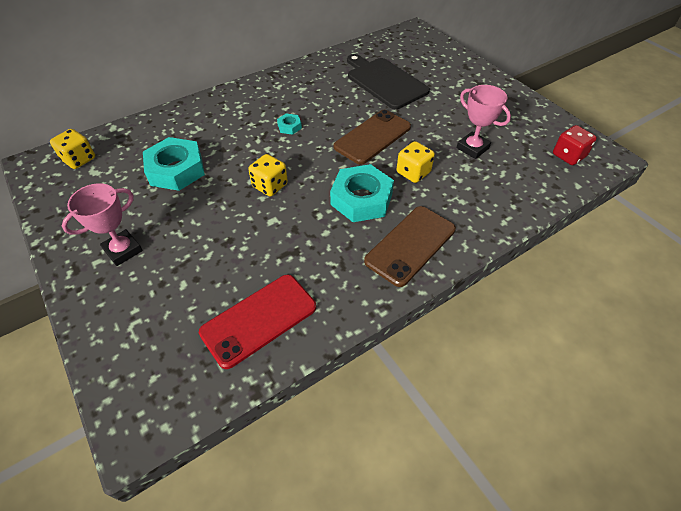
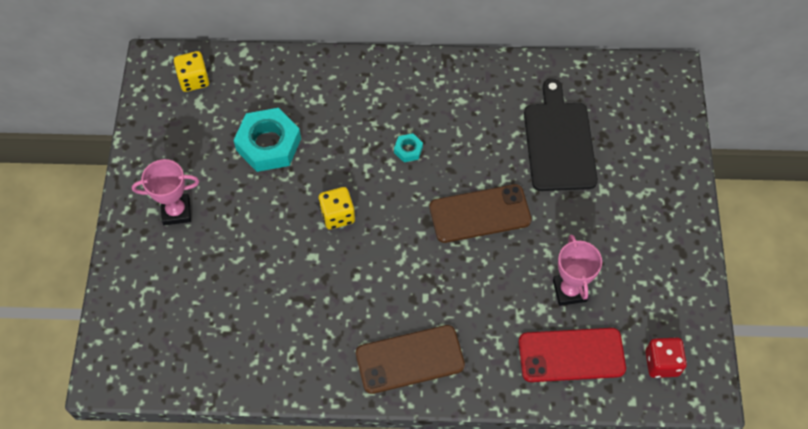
camera: 35 degrees right, 10 degrees up
red phone [199,275,316,369] -> red phone moved to [519,328,626,382]
turquoise nut [330,164,394,222] -> none
yellow dice [397,141,435,183] -> none

